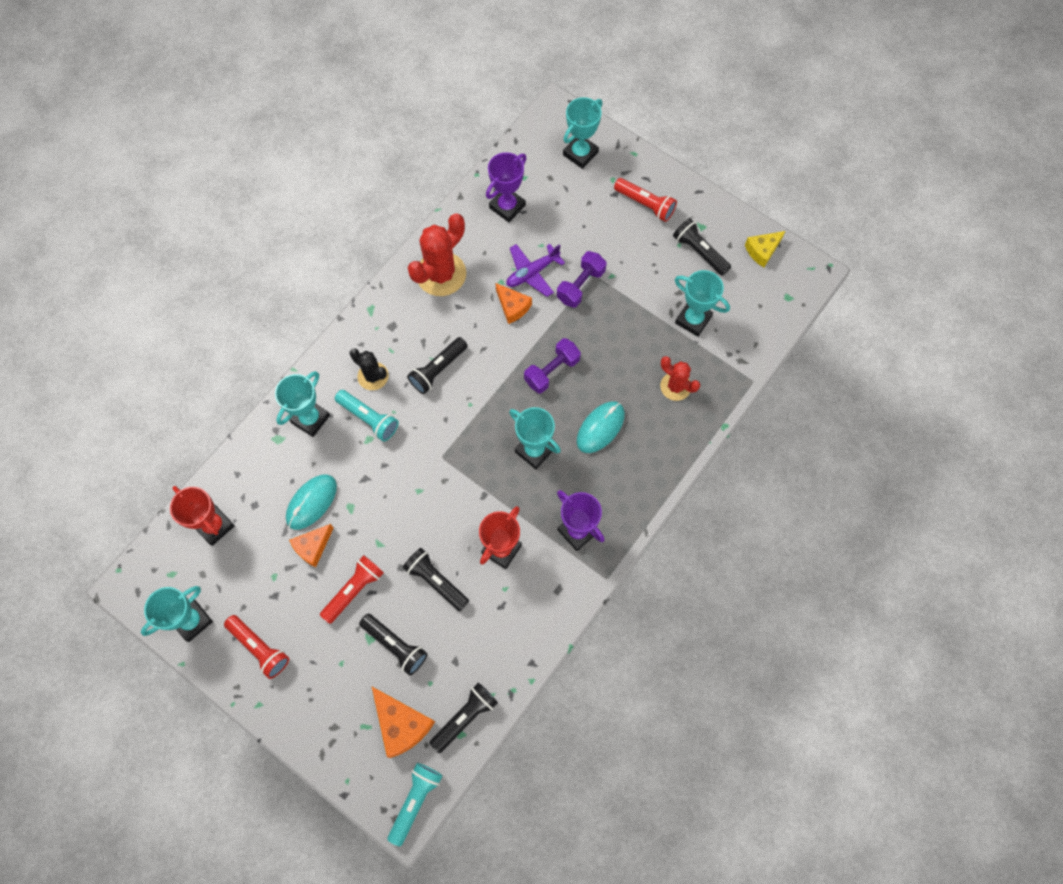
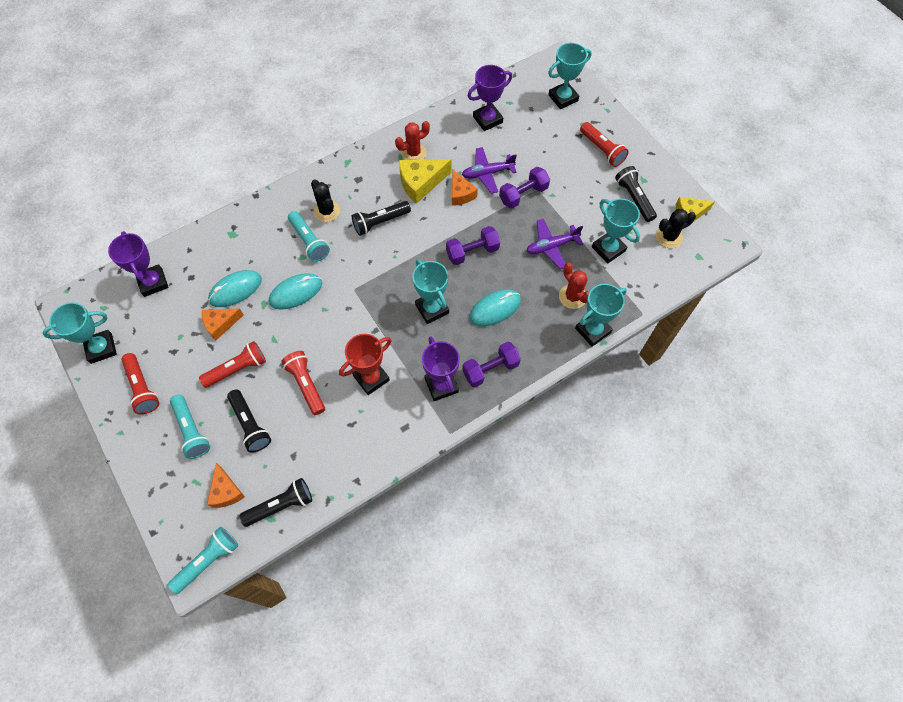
camera: 20 degrees right, 5 degrees down
red trophy [170,486,235,546] -> purple trophy [108,231,169,297]
turquoise trophy [275,371,330,437] -> turquoise trophy moved to [575,284,627,347]
orange cheese [372,687,435,758] -> orange cheese [207,463,245,508], size x0.66
black flashlight [403,548,469,611] -> red flashlight [281,351,325,415]
red cactus [408,213,466,296] -> red cactus [395,121,430,160], size x0.59
none -> turquoise flashlight [170,394,210,459]
none -> turquoise mouse [269,273,322,310]
none -> yellow cheese [399,159,451,204]
none -> purple dumbbell [462,342,521,387]
none -> purple plane [527,219,583,269]
none -> black cactus [656,209,696,248]

